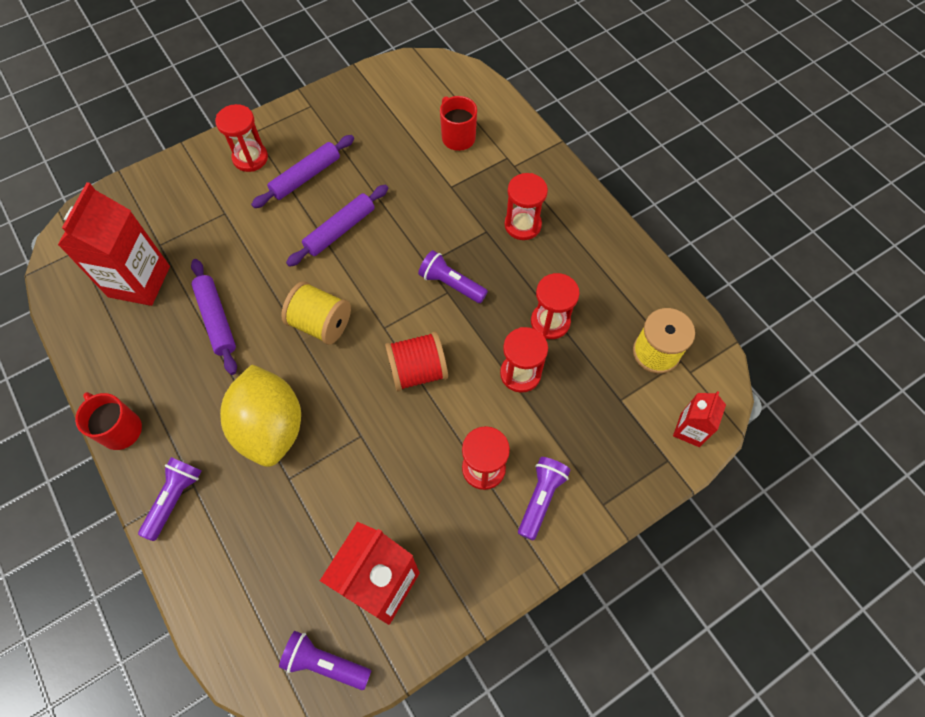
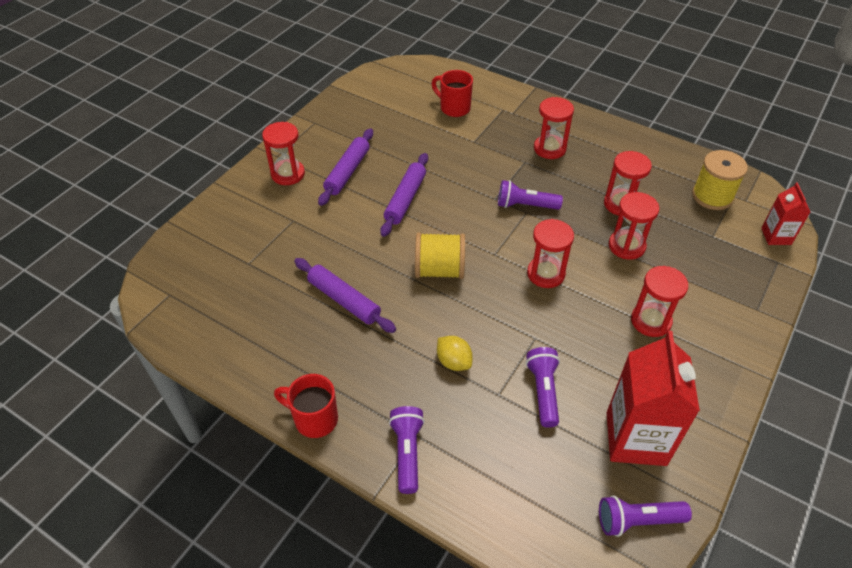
camera: 25 degrees left, 15 degrees down
red carton [58,182,170,306] -> none
yellow lemon [220,364,301,467] -> yellow lemon [437,336,473,371], size x0.44
red spool [385,331,448,391] -> red hourglass [527,219,574,288]
purple flashlight [518,457,571,541] -> purple flashlight moved to [526,347,560,428]

